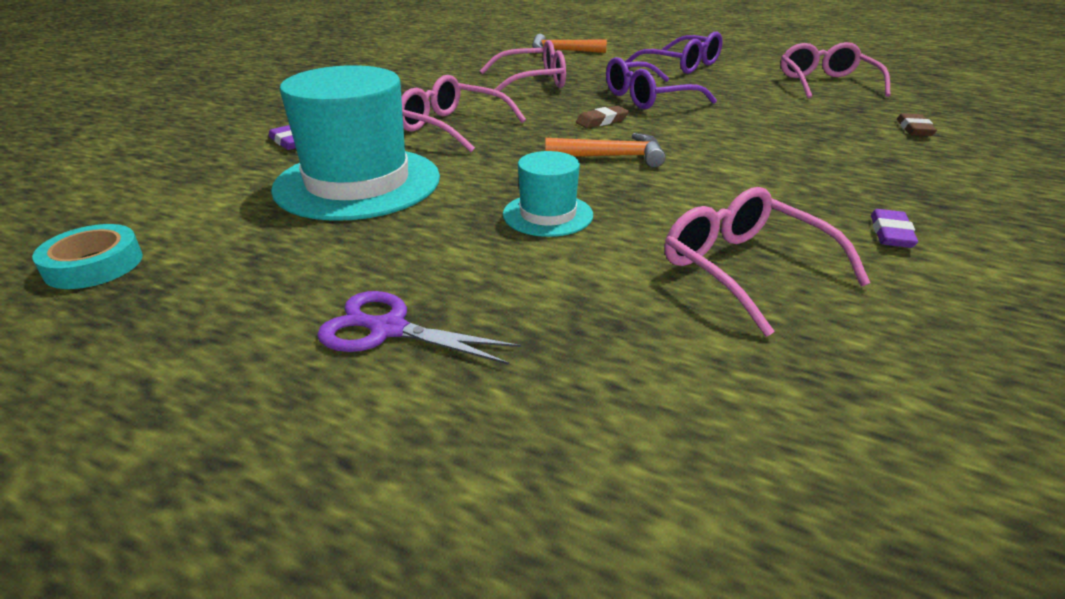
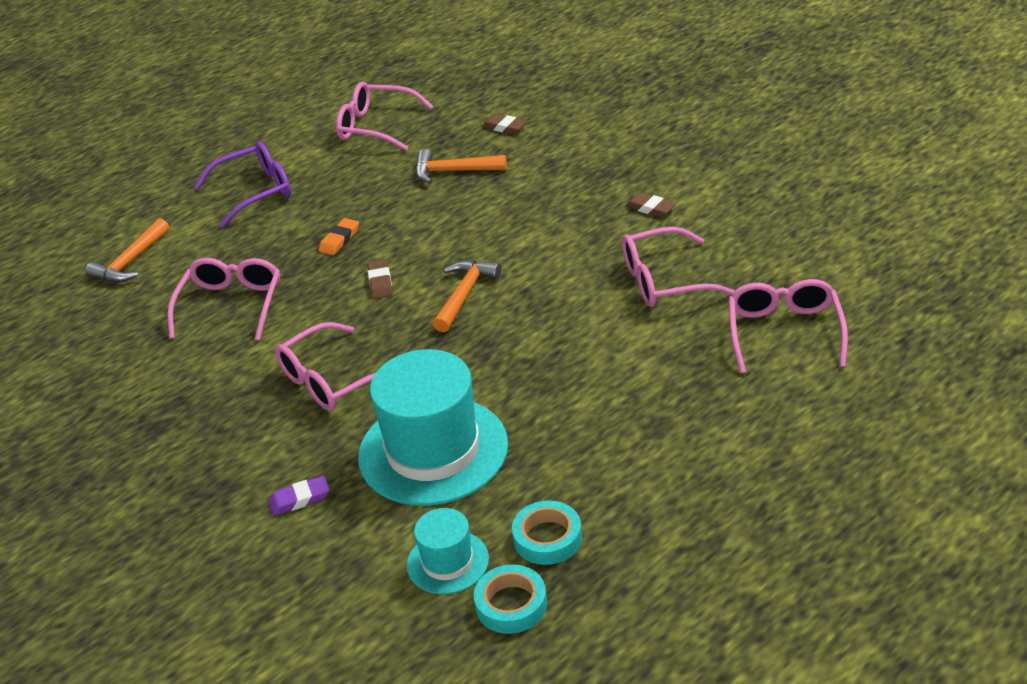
camera: 65 degrees left, 5 degrees up
purple scissors [317,291,521,365] -> none
turquoise hat [503,151,593,237] -> turquoise hat moved to [407,508,489,594]
purple glasses [606,57,717,110] -> orange eraser [319,218,359,255]
purple eraser [871,209,918,248] -> brown eraser [625,192,676,217]
none -> orange hammer [415,149,507,183]
none -> turquoise tape [512,500,582,565]
none -> pink glasses [729,279,848,374]

